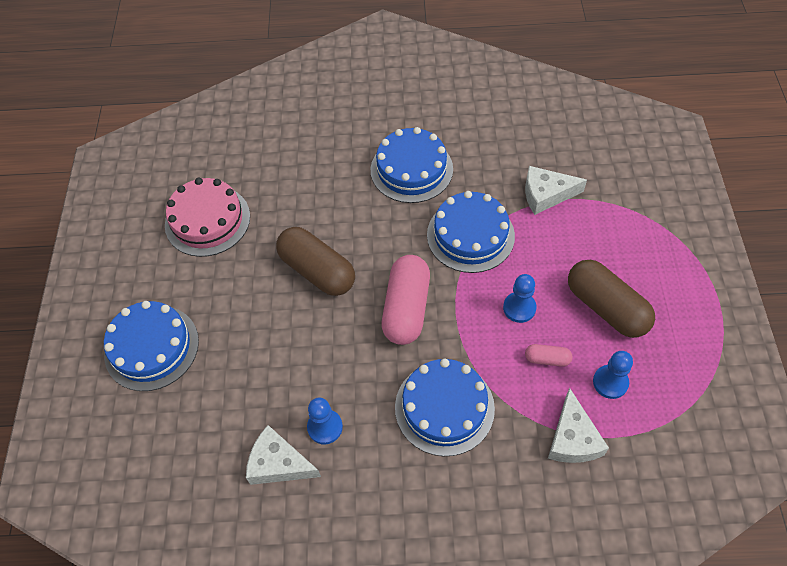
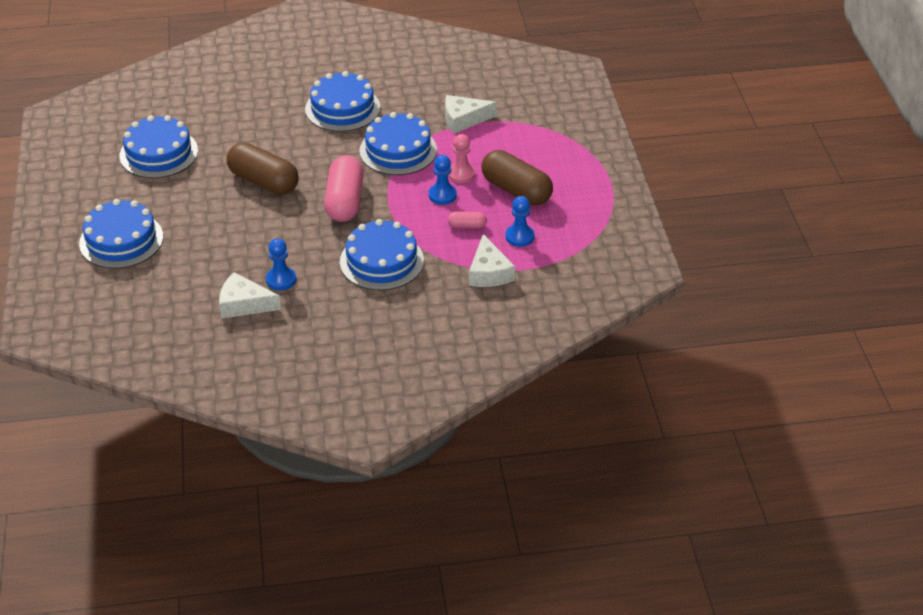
camera: 10 degrees left, 15 degrees down
pink cake [165,178,250,257] -> blue cake [120,115,198,178]
none -> pink pawn [448,134,475,183]

